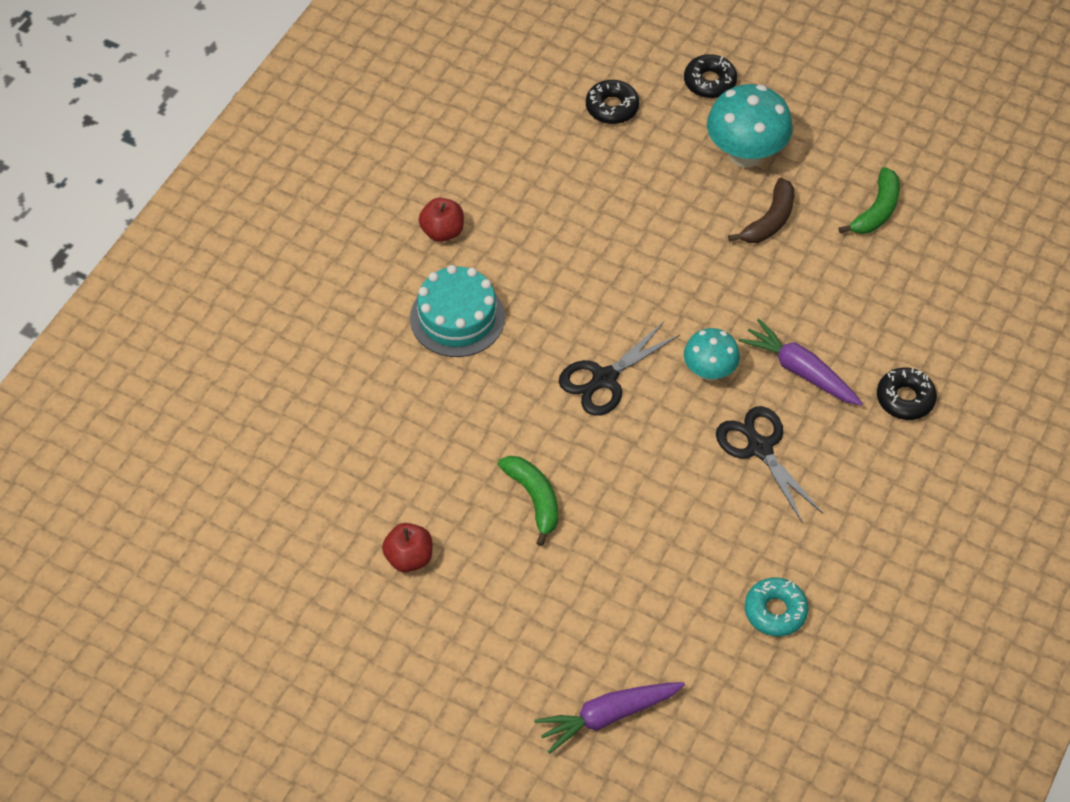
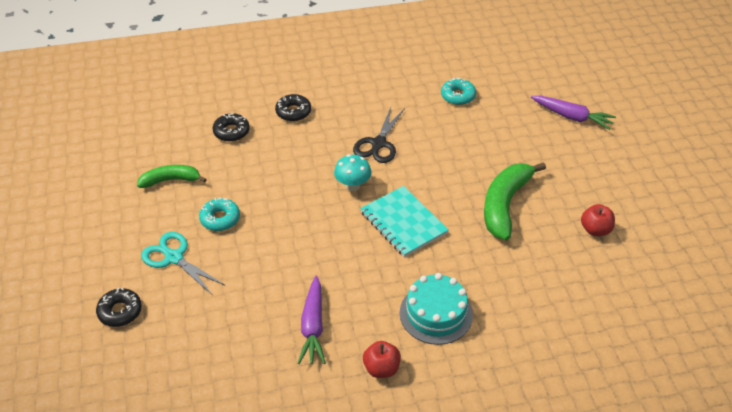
camera: 130 degrees left, 10 degrees down
green banana [498,456,558,546] -> green banana [484,162,546,240], size x1.63
black scissors [559,322,680,416] -> turquoise notebook [360,186,448,257]
black donut [586,80,639,124] -> black donut moved to [212,113,250,142]
turquoise mushroom [707,84,793,168] -> turquoise scissors [141,232,225,294]
brown banana [728,177,794,243] -> turquoise donut [199,198,240,231]
purple carrot [739,319,863,406] -> purple carrot moved to [298,276,326,364]

